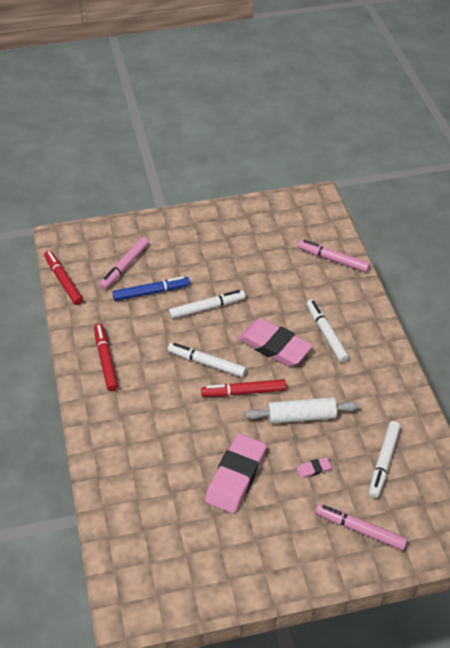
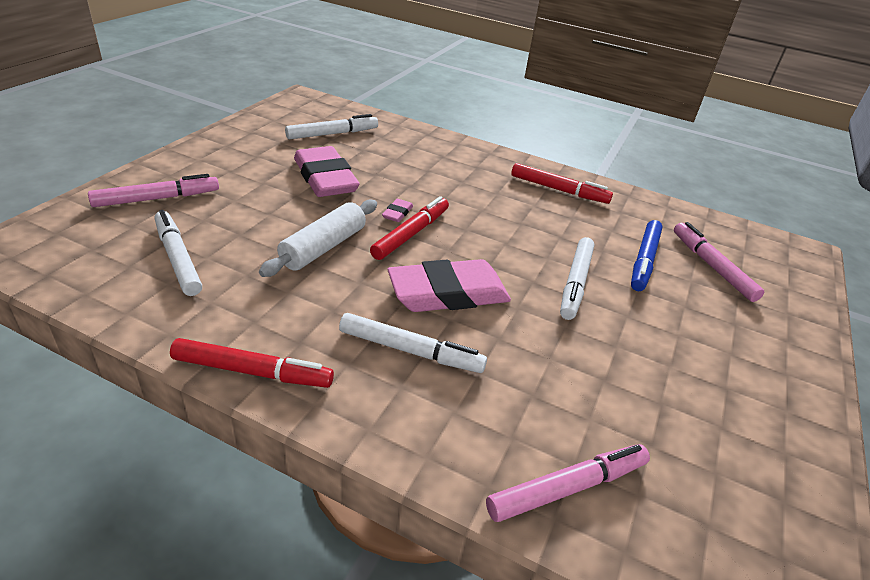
camera: 125 degrees right, 10 degrees down
red marker [44,251,83,305] -> red marker moved to [170,338,334,388]
white marker [168,343,246,377] -> white marker moved to [285,114,378,139]
pink eraser [297,457,332,479] -> pink eraser moved to [382,199,413,222]

